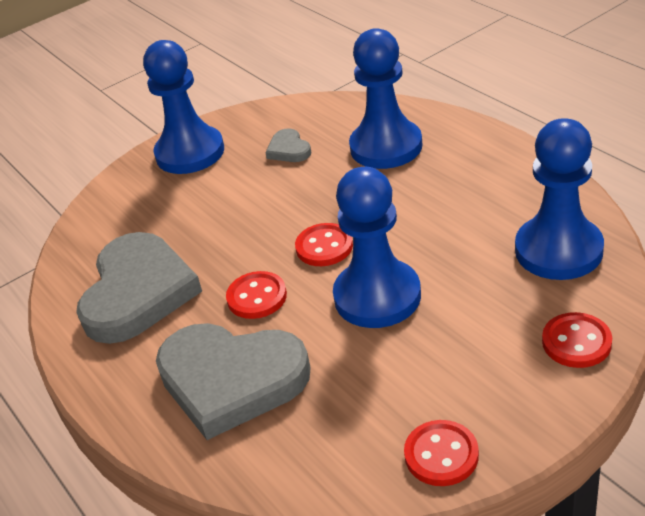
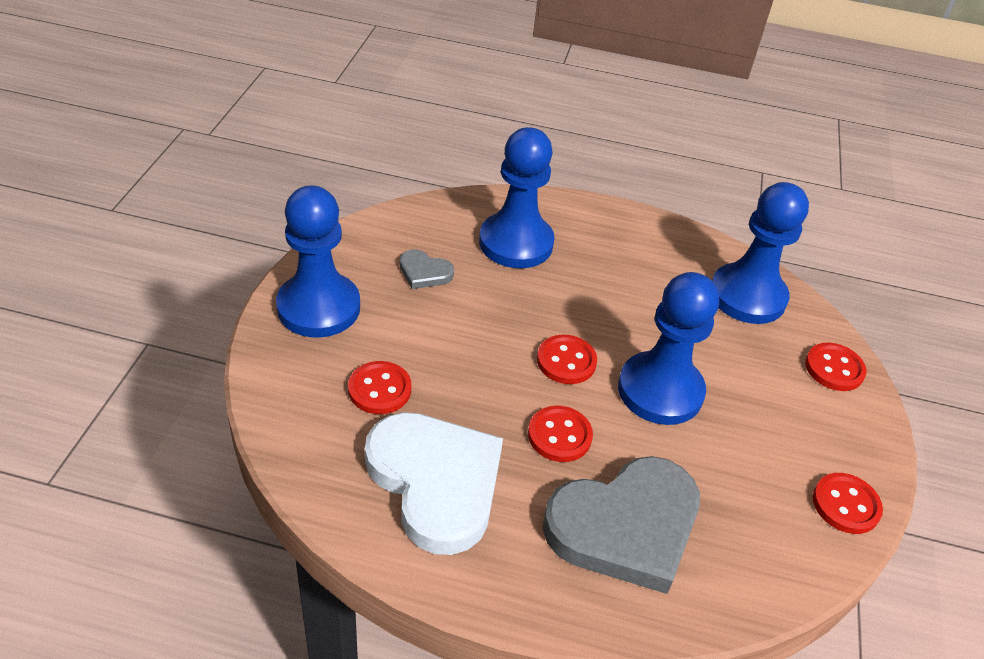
camera: 50 degrees left, 5 degrees up
grey heart [76,232,202,344] -> white heart [365,412,503,555]
none -> red button [348,361,411,414]

